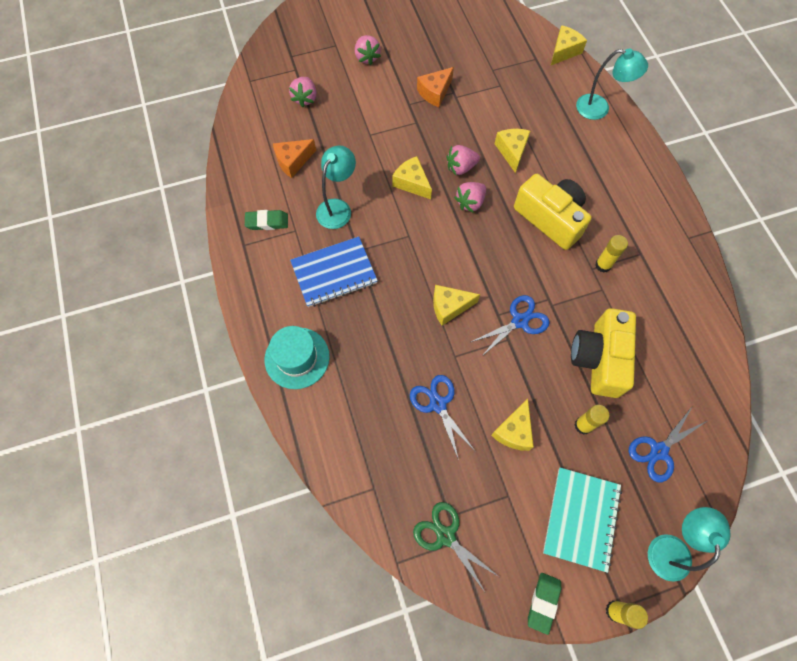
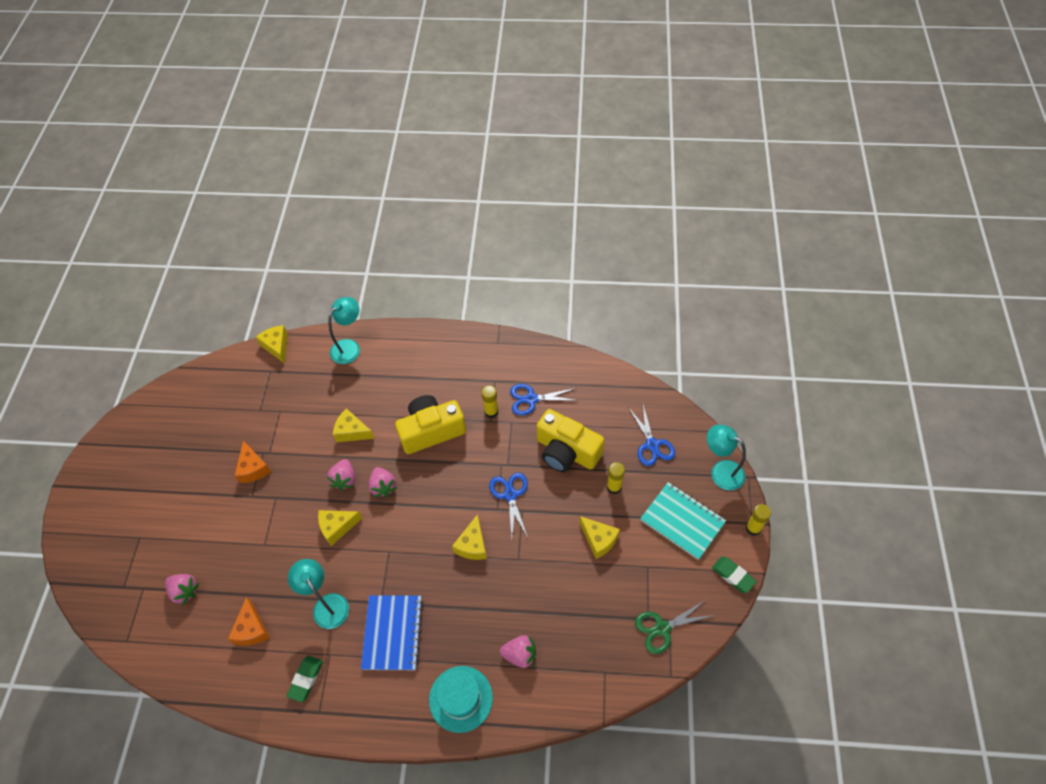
camera: 65 degrees left, 10 degrees down
pink strawberry [355,35,381,65] -> pink strawberry moved to [500,635,536,668]
blue scissors [410,375,476,460] -> blue scissors moved to [510,384,578,416]

